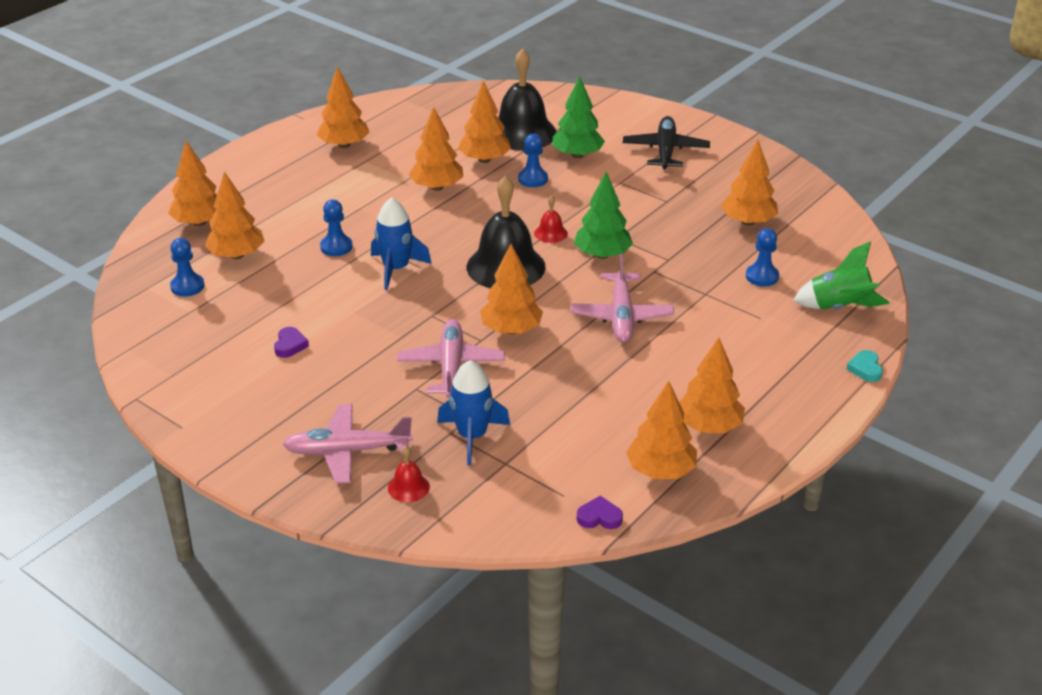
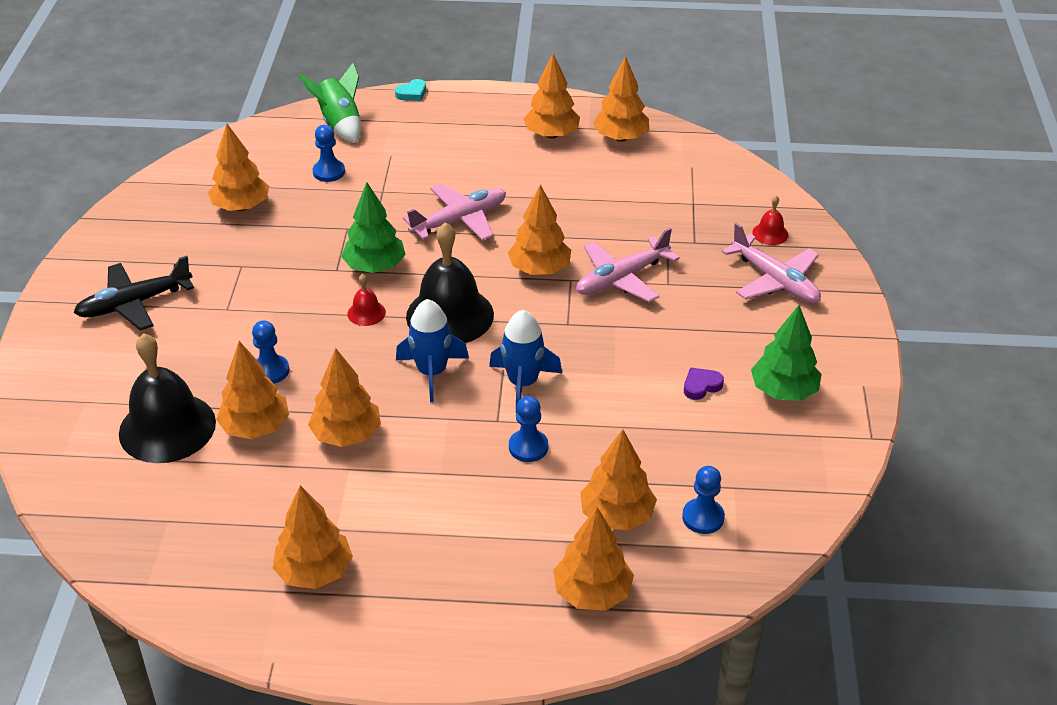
camera: 125 degrees left, 5 degrees up
blue rocket [437,360,510,465] -> blue rocket moved to [396,299,469,402]
green tree [552,76,605,158] -> green tree moved to [751,305,822,401]
purple heart [577,496,623,529] -> none

